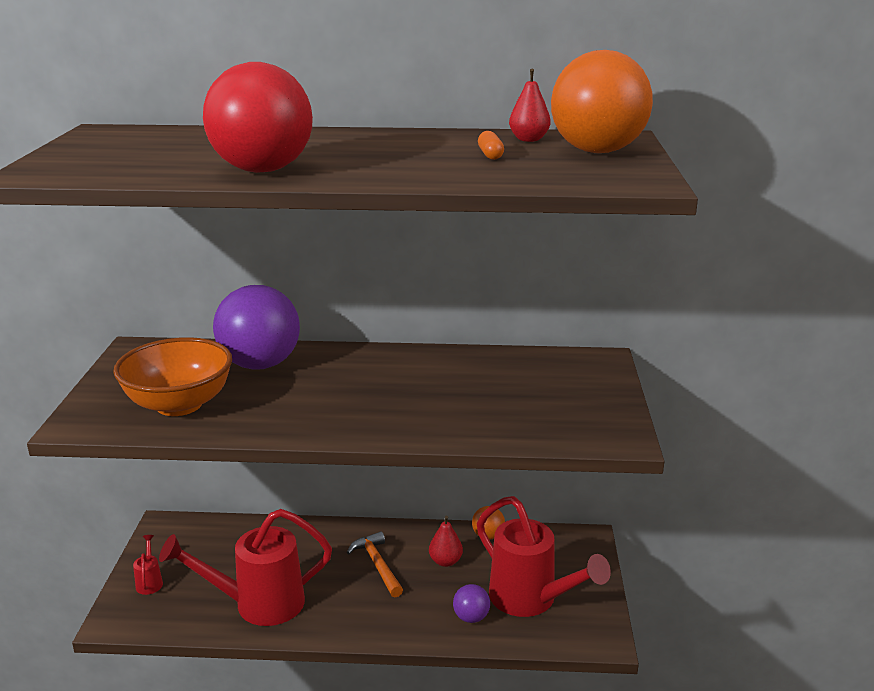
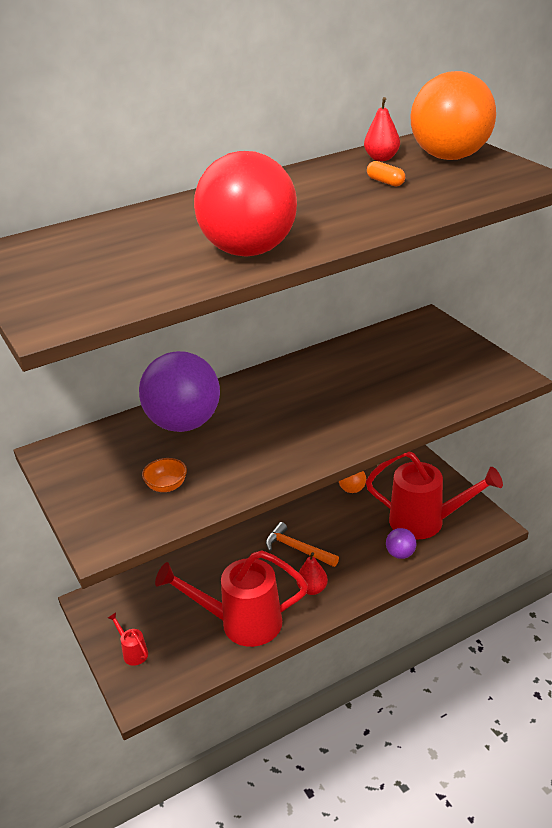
camera: 30 degrees left, 10 degrees up
orange bowl [113,337,232,416] -> orange bowl [142,458,187,492], size x0.41
red watering can [159,509,332,626] -> red watering can turned 45 degrees clockwise [155,550,308,647]
red pear [429,516,463,567] -> red pear moved to [296,552,328,595]

